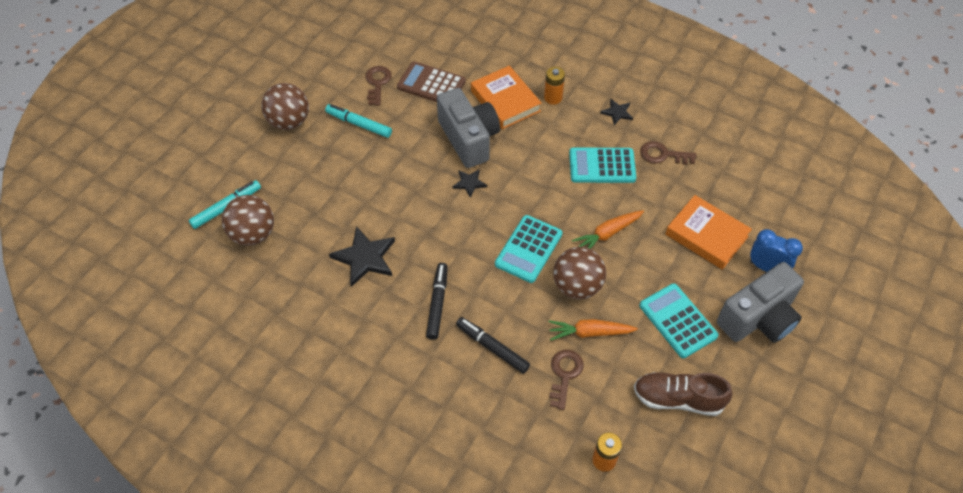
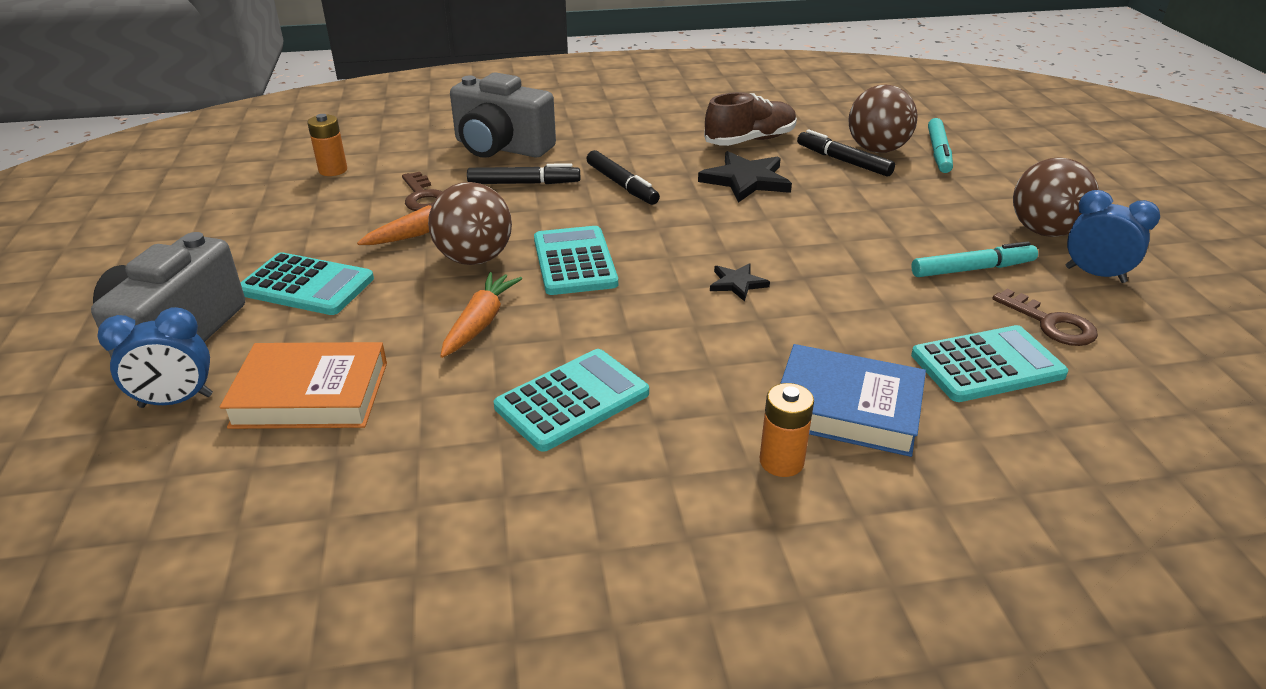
camera: 140 degrees right, 20 degrees down
brown calculator [397,61,466,102] -> turquoise calculator [911,325,1068,402]
grey camera [437,88,500,168] -> grey camera moved to [450,72,556,158]
orange book [471,65,542,129] -> blue book [780,344,926,457]
black star [600,99,633,125] -> none
brown shoe [634,372,732,416] -> brown shoe moved to [704,92,797,146]
brown key [640,141,696,165] -> none
none -> black marker [797,129,895,177]
none -> blue clock [1066,190,1160,283]

